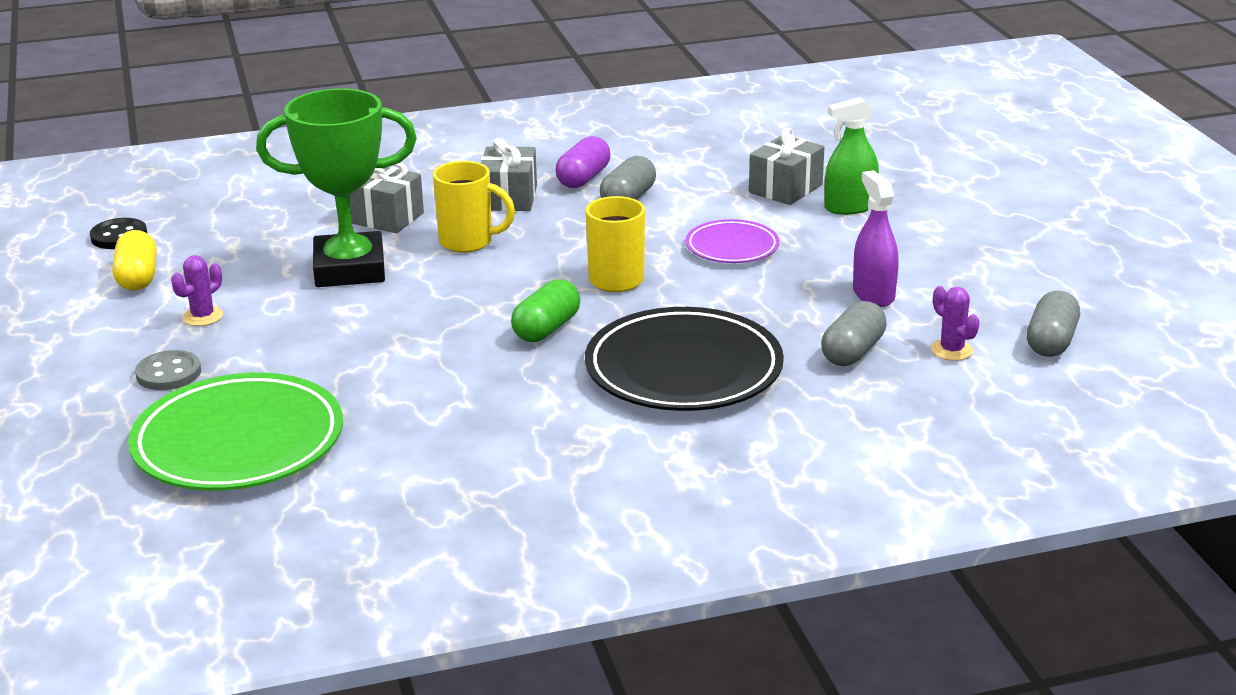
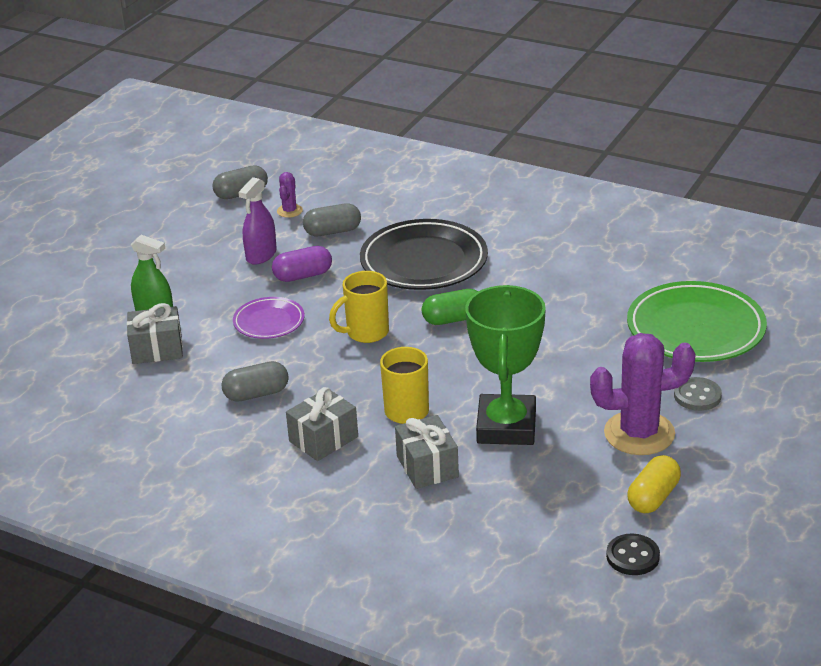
camera: 135 degrees left, 5 degrees up
purple cactus [171,255,223,326] -> purple cactus [590,333,696,455], size x2.20
green trophy [256,88,417,287] -> green trophy turned 60 degrees clockwise [465,285,546,445]
purple capsule [556,136,611,188] -> purple capsule moved to [272,246,332,282]

